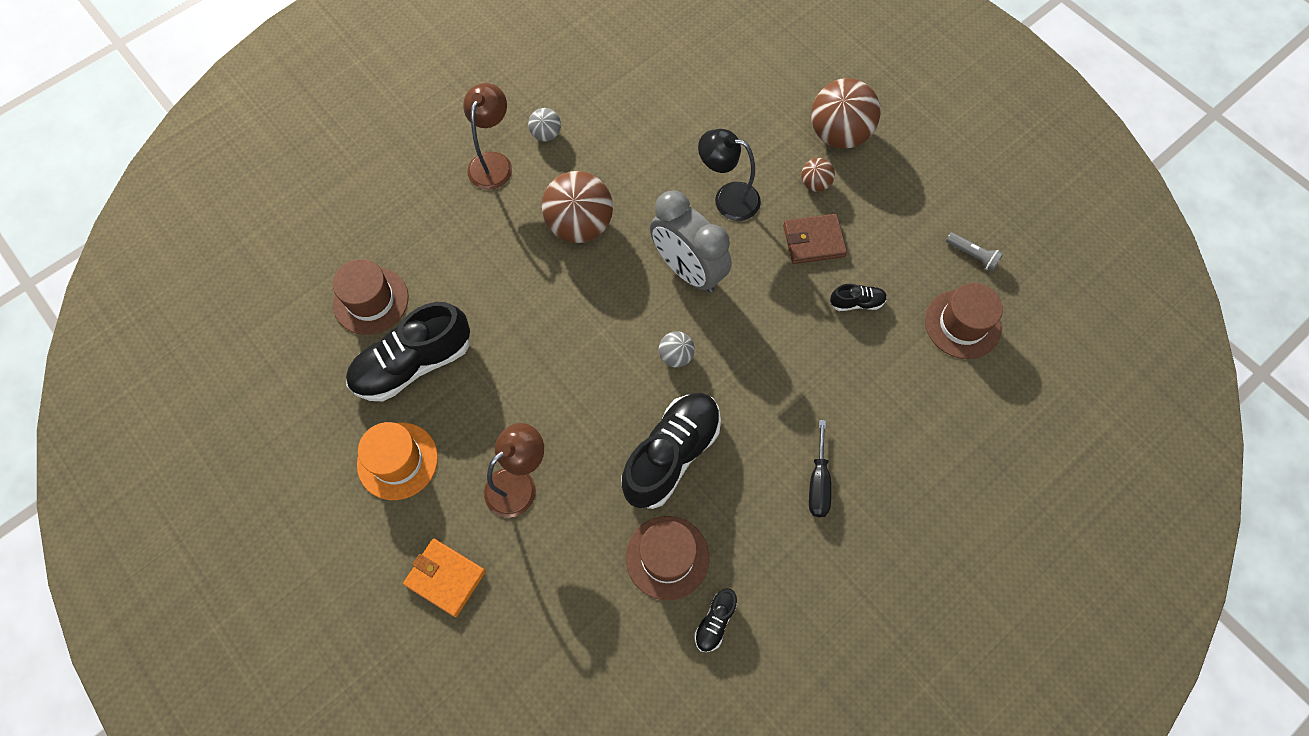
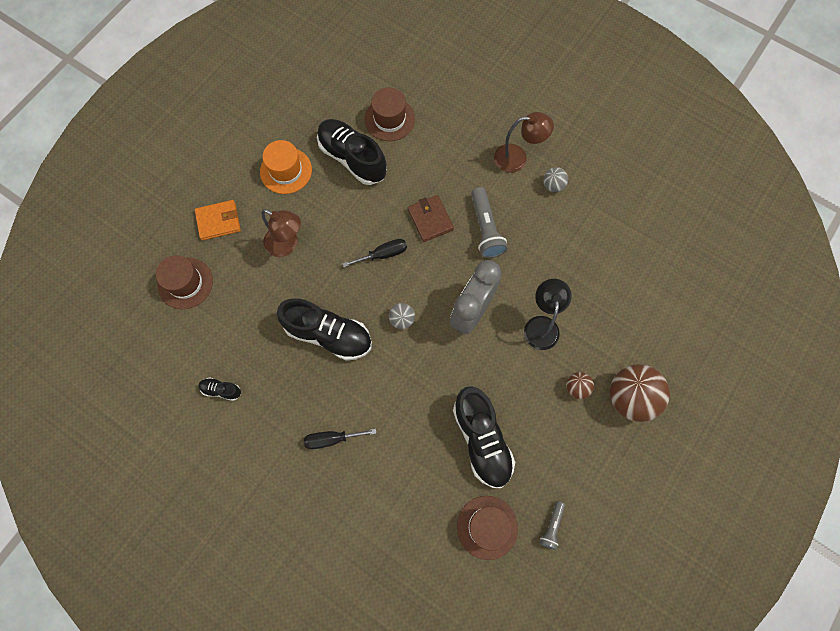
camera: 75 degrees right, 5 degrees up
orange wallet [403,539,486,617] -> orange wallet turned 60 degrees clockwise [195,200,241,240]
brown ball [542,171,613,243] -> grey flashlight [471,187,508,258]
brown hat [626,516,709,600] -> brown hat moved to [156,255,213,309]
brown wallet [783,214,847,264] -> brown wallet moved to [408,195,454,242]
black shoe [830,284,887,311] -> black shoe [453,386,515,488], size x2.23
none -> black screwdriver [342,239,407,267]

